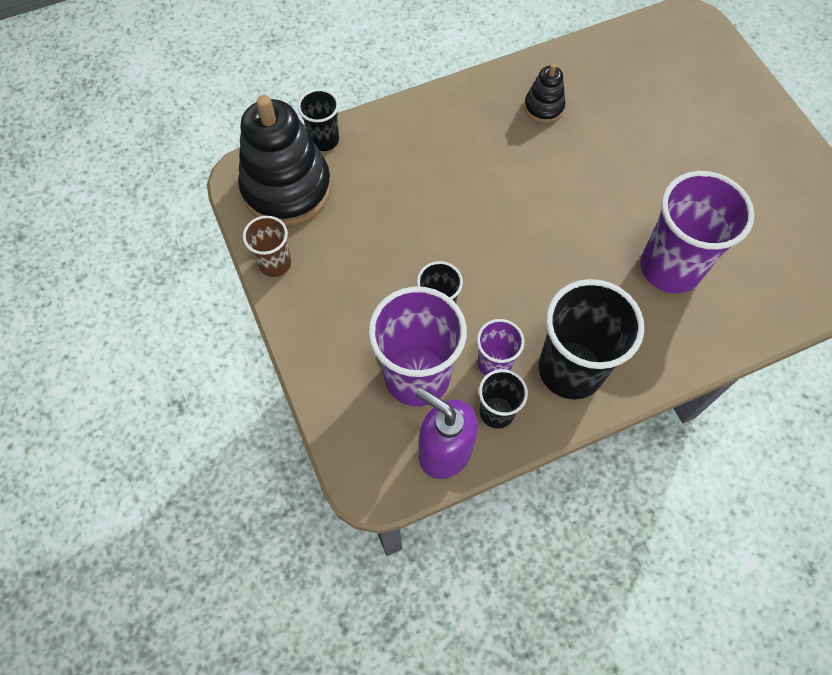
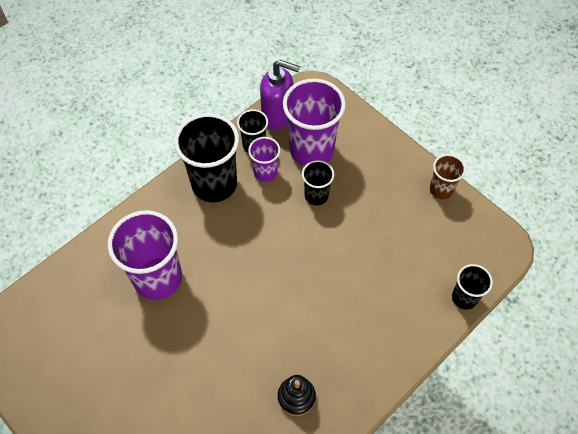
camera: 160 degrees right, 5 degrees down
black stacking toy [238,95,332,226] -> none

